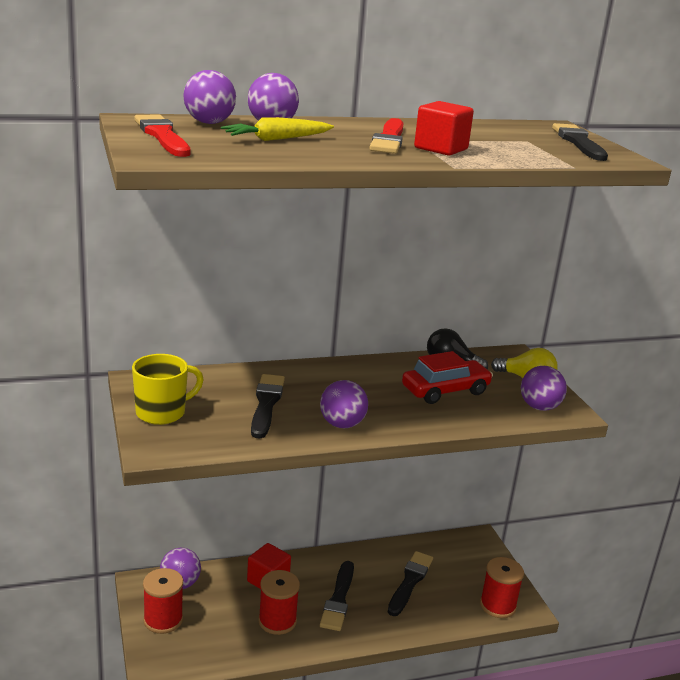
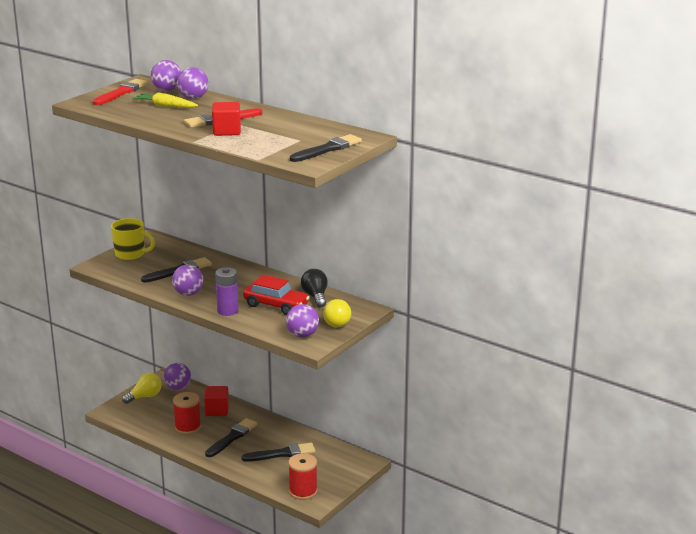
camera: 55 degrees right, 0 degrees up
red spool [143,568,183,634] -> yellow light bulb [122,373,161,404]
black brush [320,561,354,631] -> black brush turned 150 degrees clockwise [205,418,257,457]
none -> purple battery [215,267,238,316]

